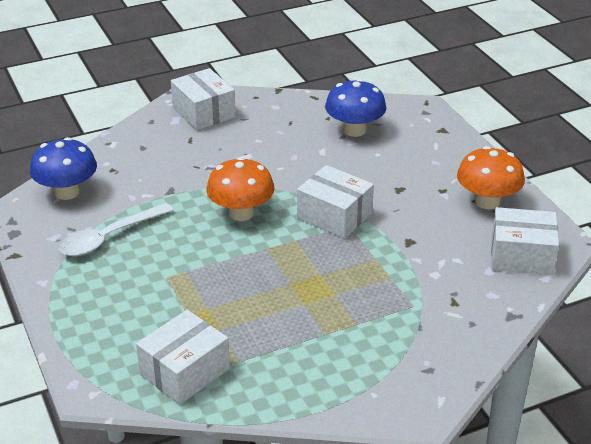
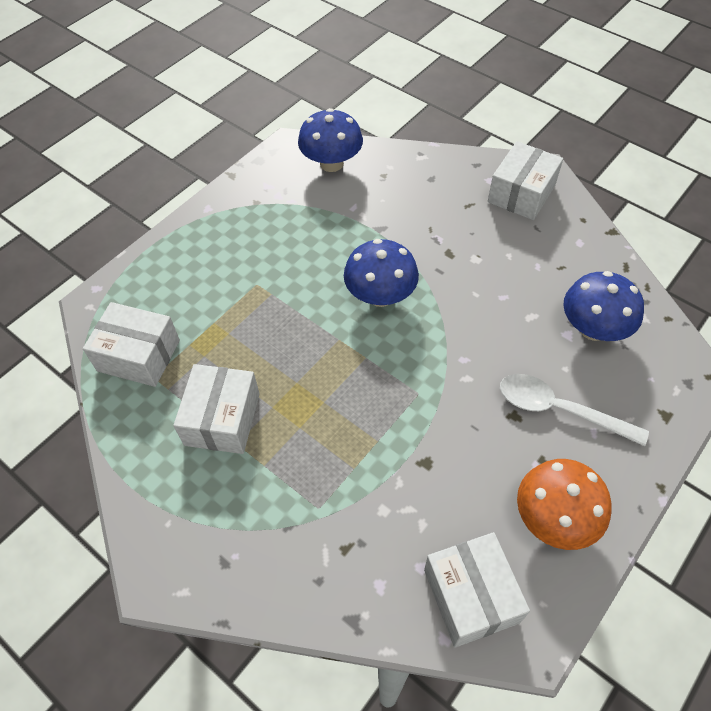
camera: 65 degrees right, 20 degrees up
white spoon [59,203,174,256] -> white spoon moved to [500,374,649,446]
orange mushroom [206,157,275,221] -> blue mushroom [344,239,419,307]
white box [297,165,374,239] -> white box moved to [173,364,260,454]

